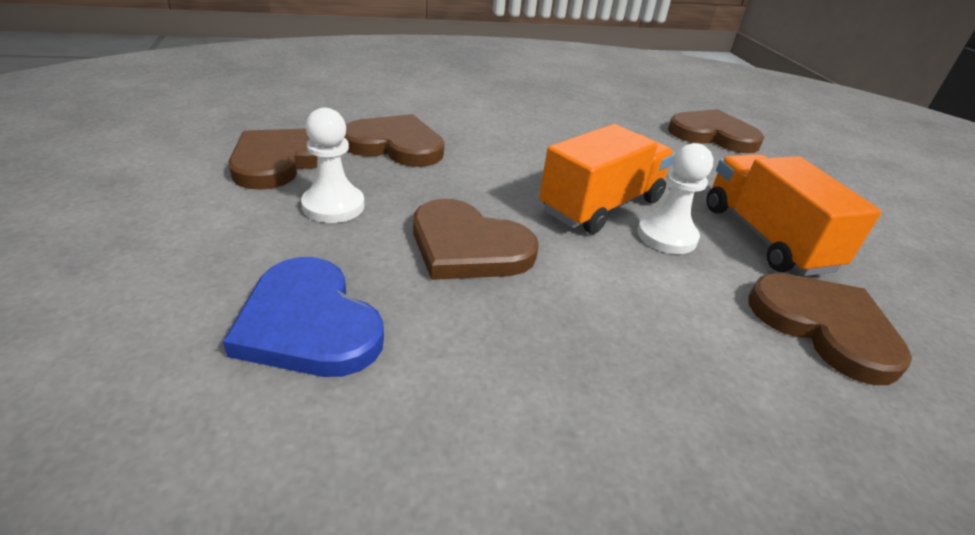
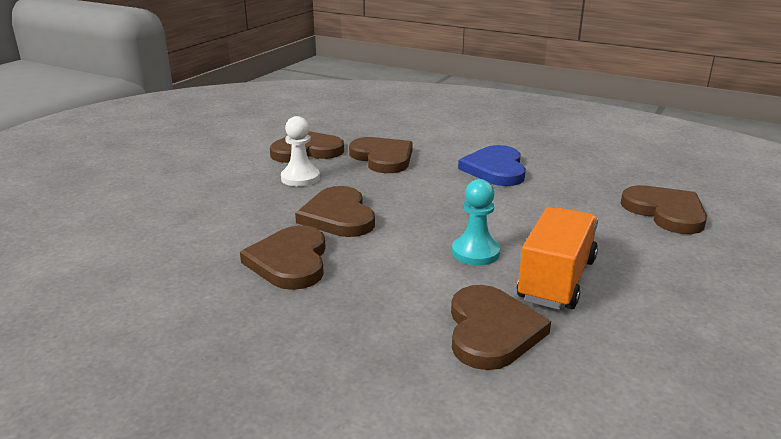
camera: 45 degrees right, 10 degrees down
blue heart [223,257,384,377] -> blue heart moved to [458,145,526,186]
orange truck [539,124,675,234] -> none
white pawn [637,143,713,254] -> turquoise pawn [452,179,500,265]
none -> brown heart [240,225,326,290]

